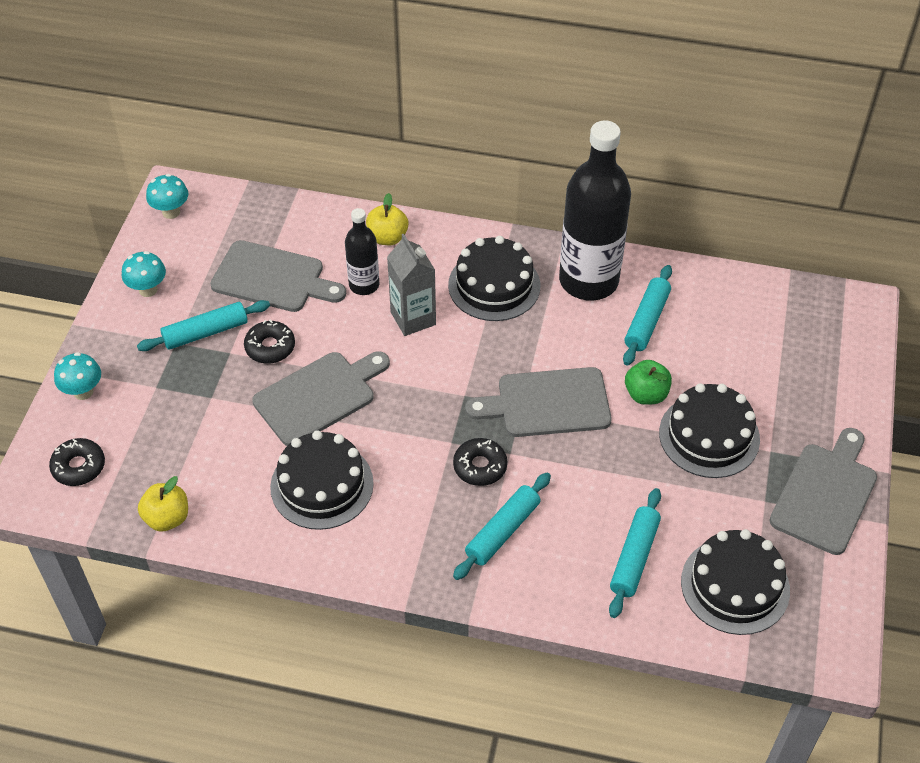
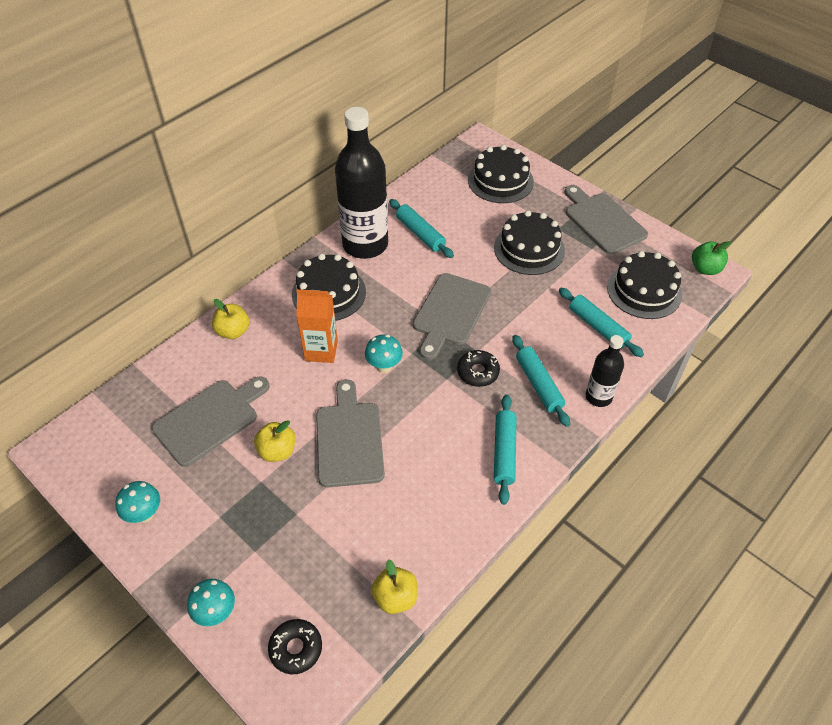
camera: 60 degrees left, 0 degrees up
turquoise rolling pin [137,300,270,351] -> turquoise rolling pin moved to [494,394,517,505]
turquoise mushroom [146,174,188,219] -> turquoise mushroom moved to [365,334,403,373]
black donut [244,319,295,364] -> yellow apple [254,420,296,462]
black cake [270,430,374,530] -> black cake moved to [468,145,534,203]
black bottle [345,208,379,295] -> black bottle moved to [586,335,624,407]
grey carton [387,234,436,336] -> orange carton [296,289,338,363]
green apple [625,360,672,405] -> green apple moved to [692,241,732,275]

